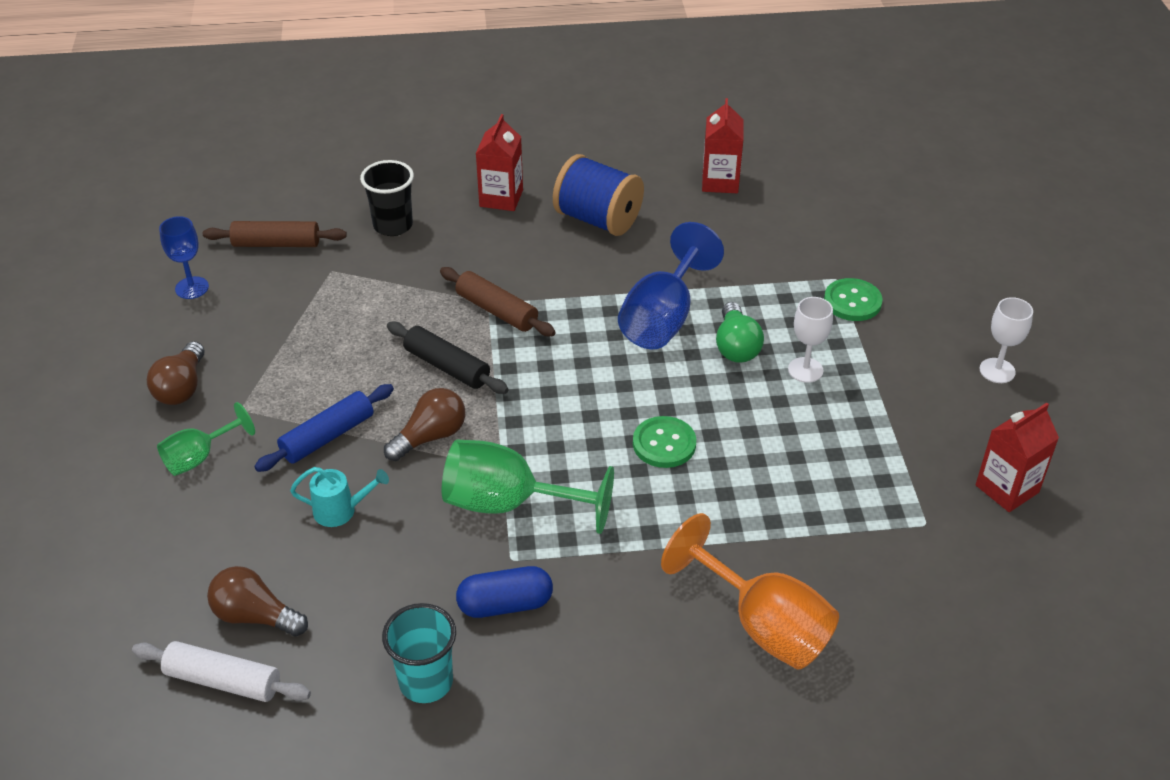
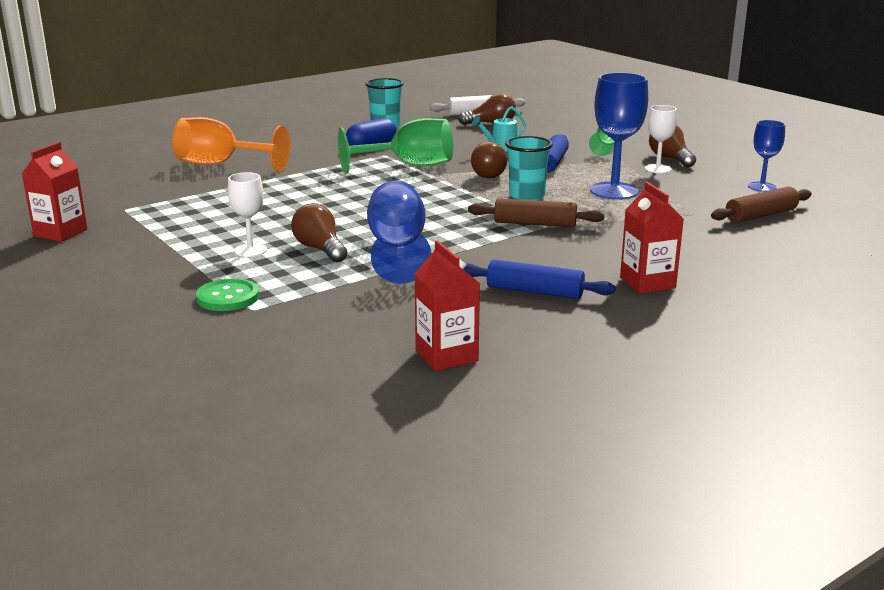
camera: 150 degrees right, 20 degrees down
black cup [360,160,414,236] -> none
black rolling pin [387,322,509,394] -> turquoise cup [505,136,553,201]
blue spool [553,154,644,236] -> blue rolling pin [463,259,616,299]
green button [633,416,696,468] -> none
green light bulb [716,302,764,363] -> brown light bulb [291,203,347,262]
white goblet [980,297,1033,383] -> white goblet moved to [645,105,677,173]
none -> blue goblet [590,72,648,200]

